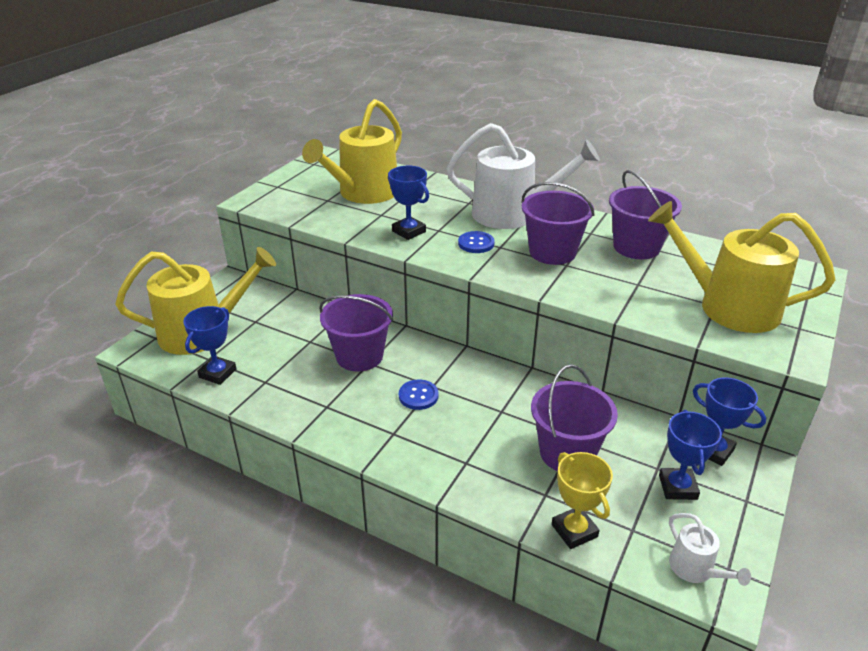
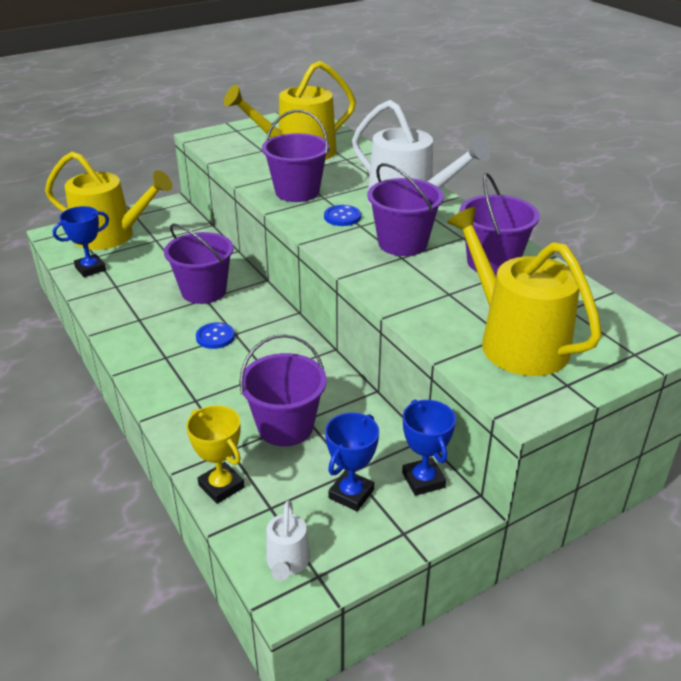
camera: 30 degrees right, 0 degrees up
blue trophy [388,166,429,240] -> purple bucket [262,110,330,202]
yellow trophy [552,452,613,549] -> yellow trophy turned 45 degrees counterclockwise [186,405,245,504]

